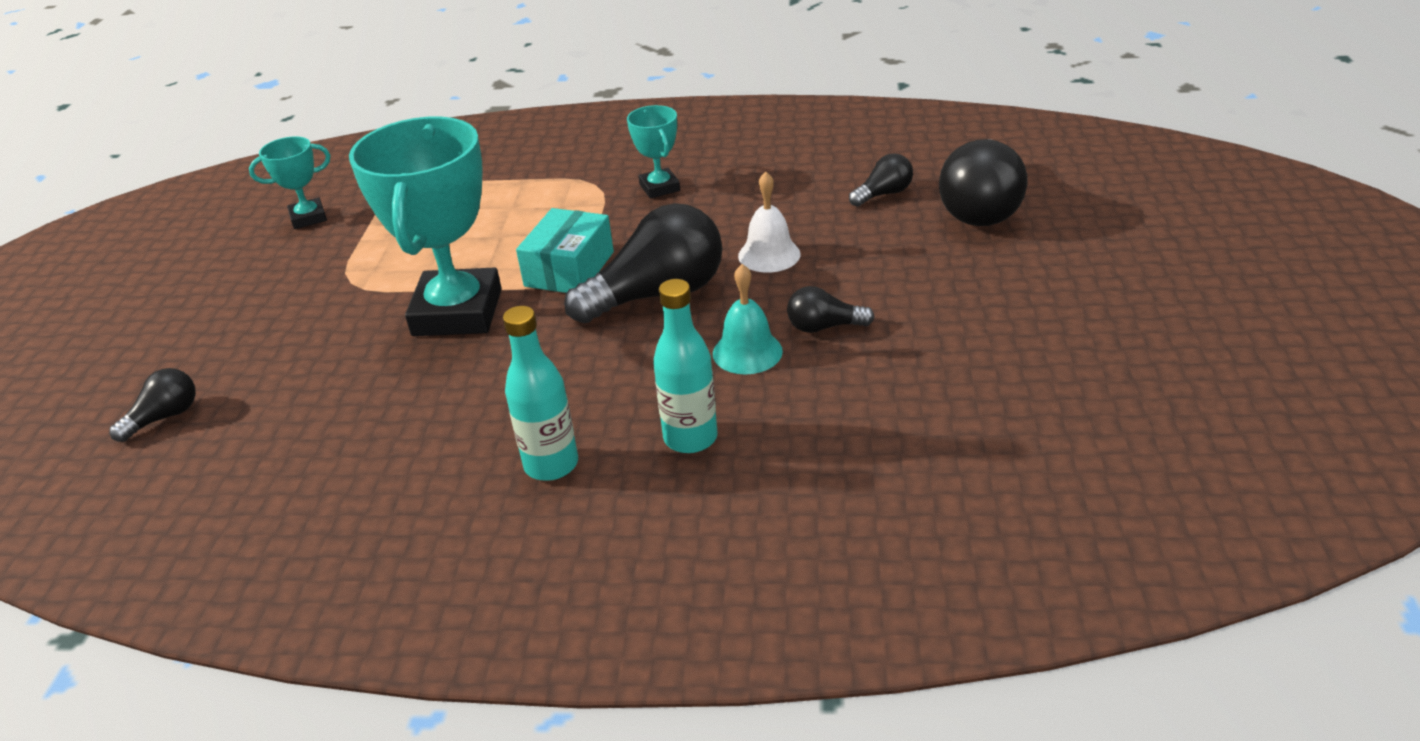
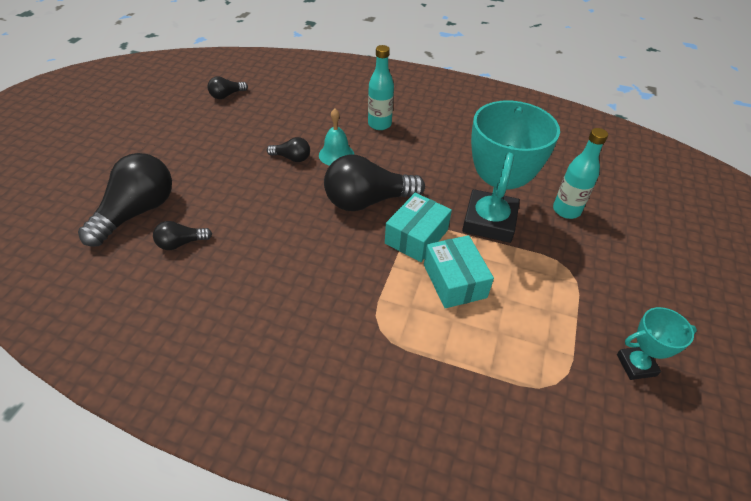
camera: 170 degrees left, 10 degrees up
black light bulb [109,368,196,442] -> black light bulb moved to [208,76,248,99]
turquoise bottle [503,306,578,481] -> turquoise bottle moved to [553,128,608,219]
turquoise trophy [627,105,680,199] -> none
white bell [738,171,801,273] -> none
none -> turquoise box [424,235,494,308]

